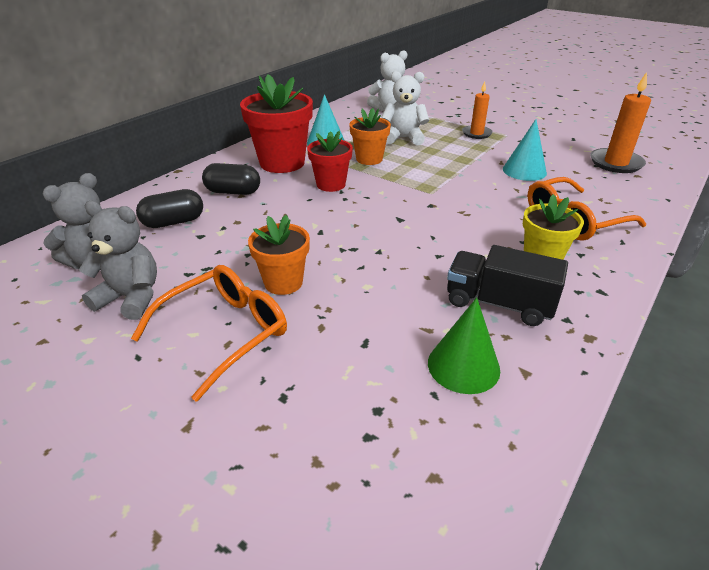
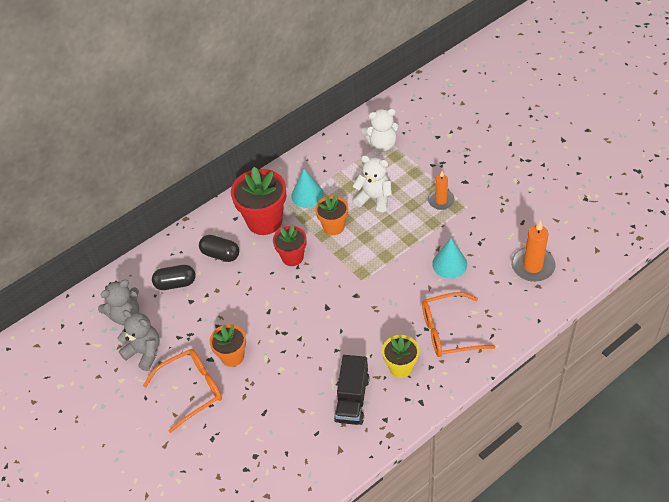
camera: 20 degrees right, 15 degrees up
green cone [428,297,500,394] -> none
black truck [447,245,568,326] -> black truck turned 120 degrees counterclockwise [334,355,370,425]

